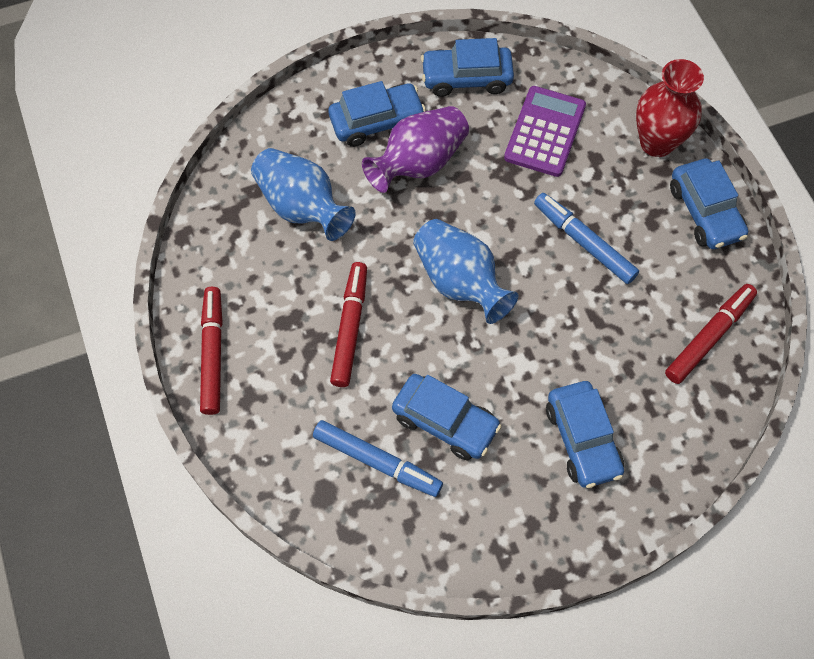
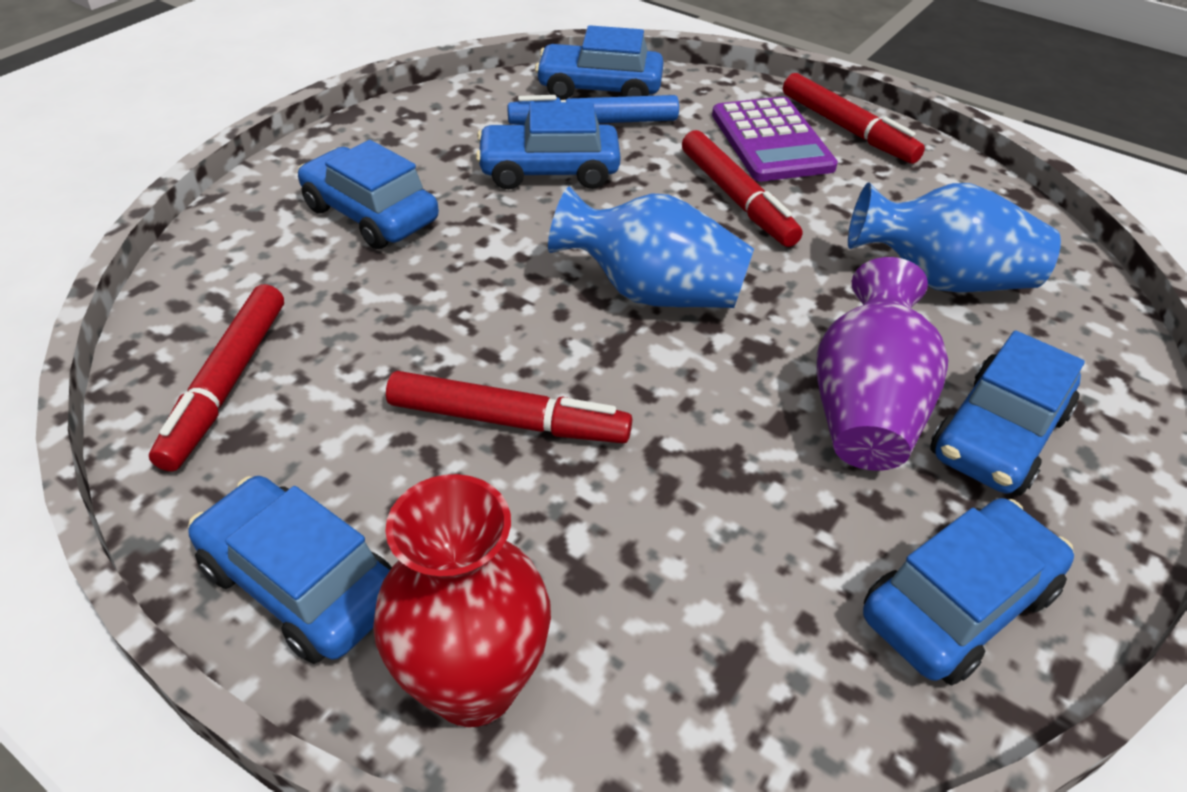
camera: 145 degrees right, 20 degrees down
purple calculator [504,86,586,177] -> purple calculator moved to [712,97,838,181]
blue marker [534,193,639,284] -> red marker [386,371,632,443]
none -> blue car [535,25,664,100]

